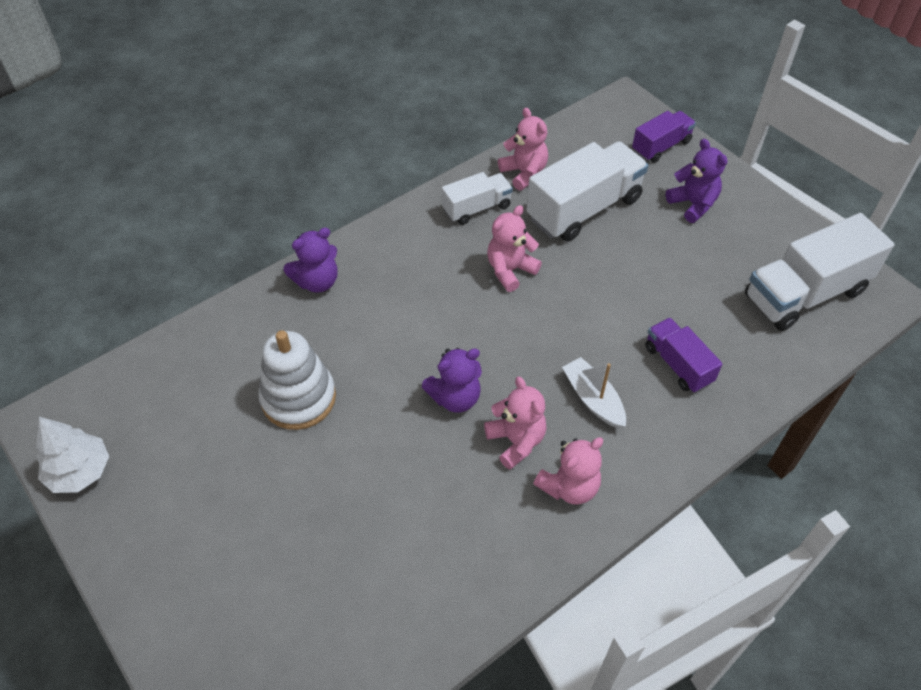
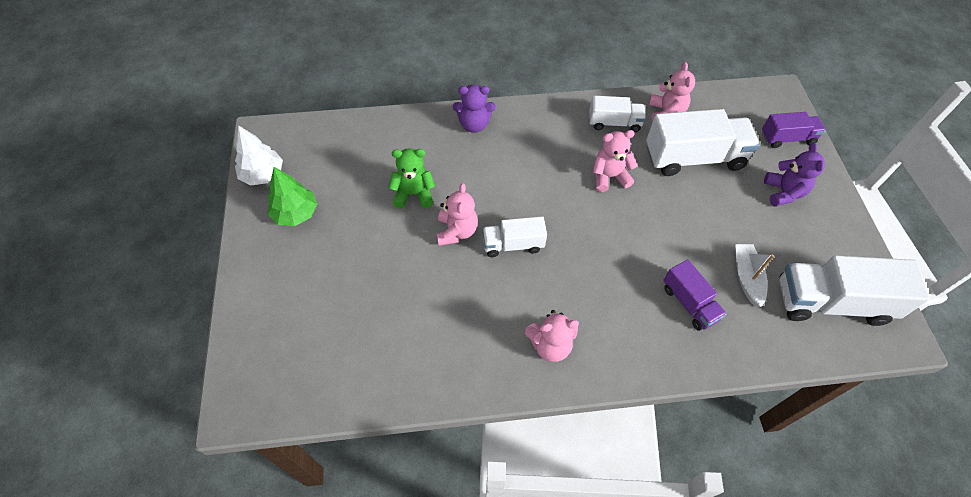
camera: 30 degrees right, 5 degrees up
white stacking toy [258,330,336,430] -> green teddy bear [388,148,435,209]
purple teddy bear [422,348,482,413] -> white truck [482,216,547,257]
pink teddy bear [484,376,547,470] -> pink teddy bear moved to [436,183,478,246]
white boat [562,357,626,428] -> white boat moved to [735,244,774,307]
purple truck [645,318,722,393] -> purple truck turned 150 degrees clockwise [663,259,727,331]
none -> green tree [268,167,317,226]

